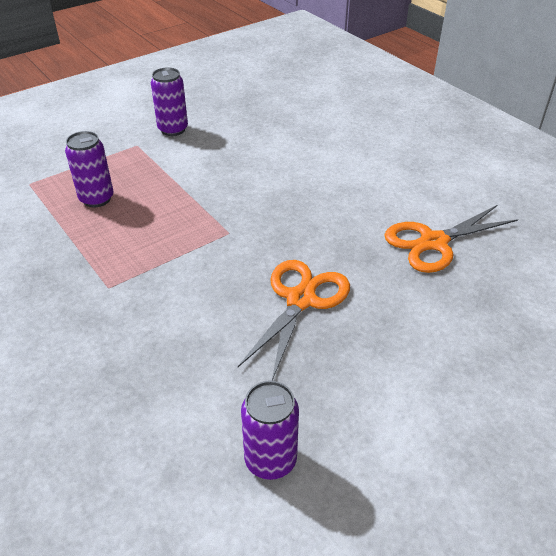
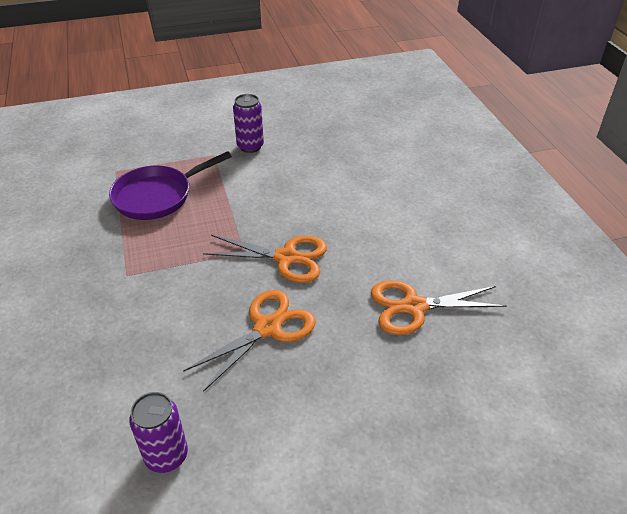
camera: 20 degrees right, 0 degrees up
purple can [65,131,114,207] -> purple pan [109,151,232,220]
none -> orange scissors [203,235,327,283]

